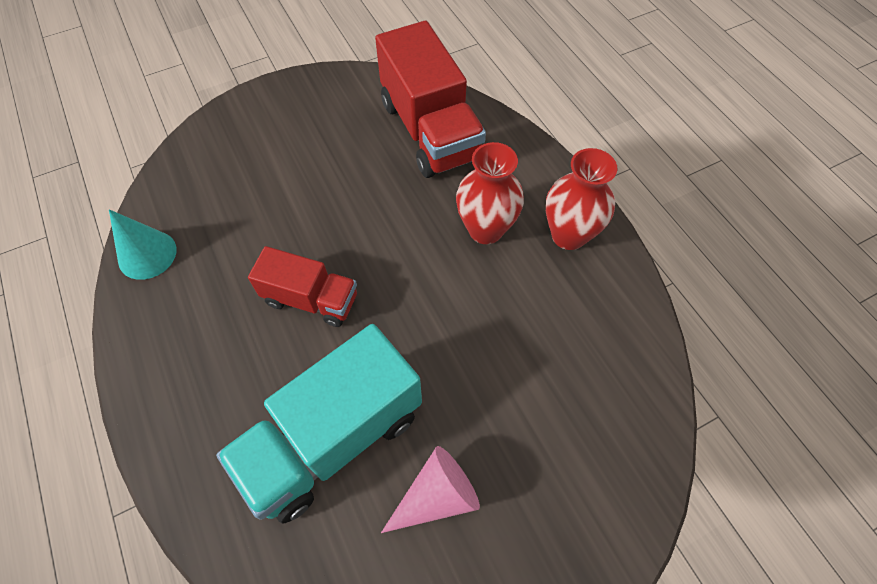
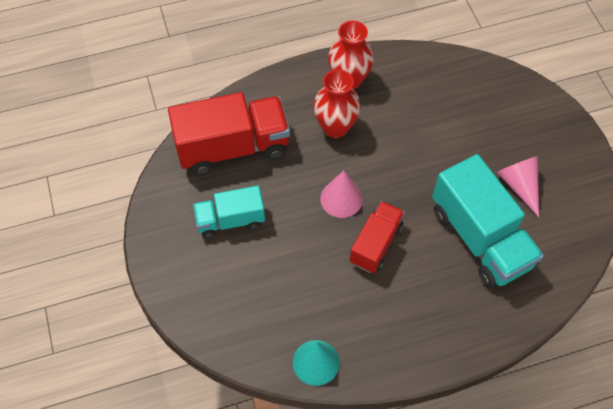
camera: 80 degrees left, 0 degrees up
none -> turquoise truck [193,185,265,238]
none -> pink cone [320,170,363,218]

